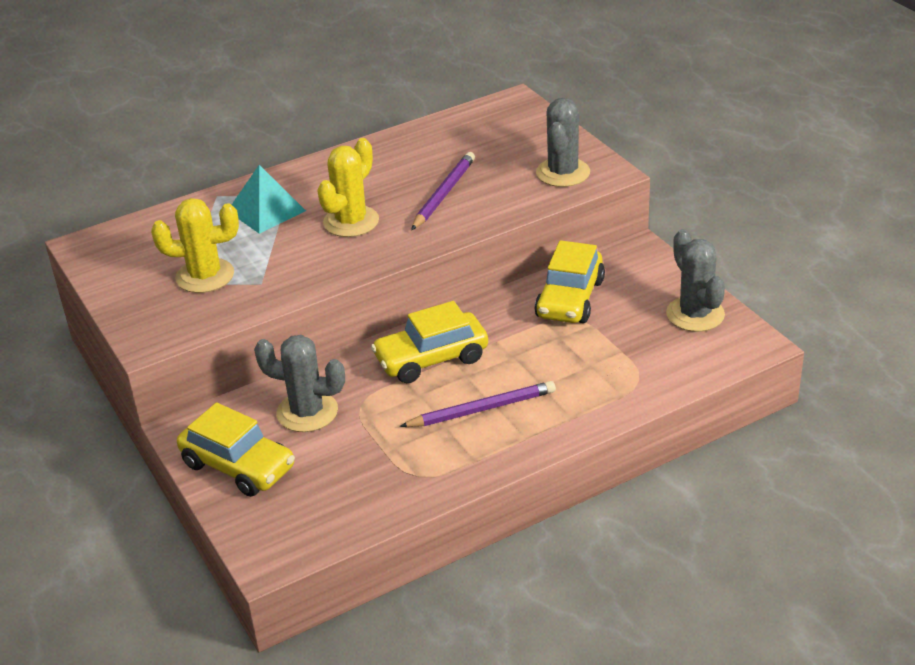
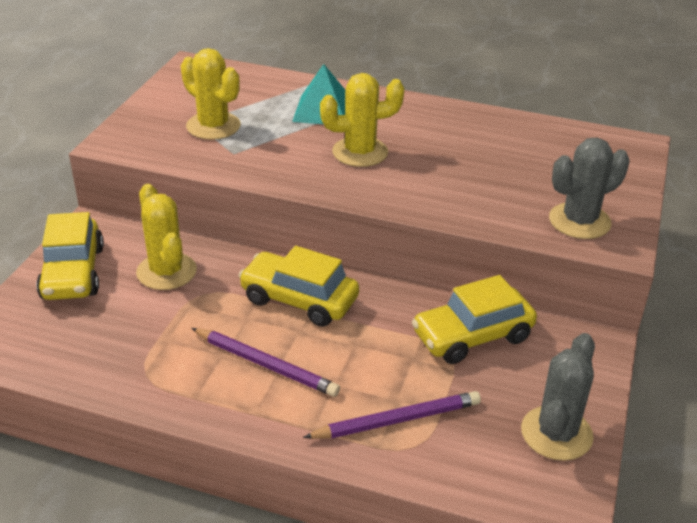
camera: 45 degrees right, 0 degrees up
grey cactus [254,335,345,432] -> yellow cactus [136,184,197,290]
purple pencil [411,152,475,230] -> purple pencil moved to [303,391,481,439]

